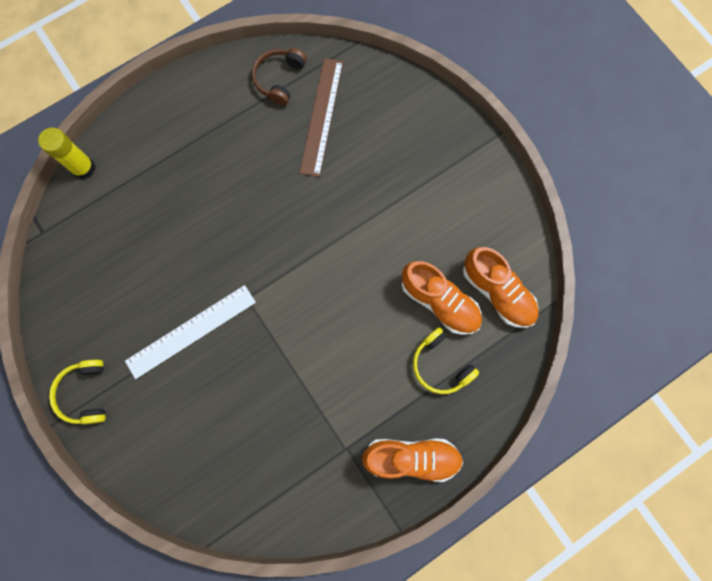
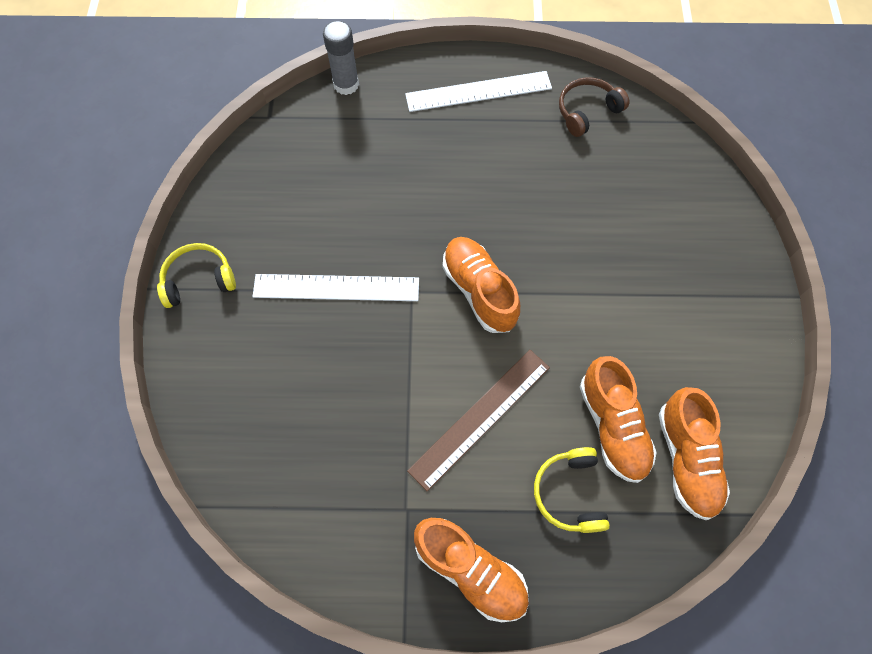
camera: 35 degrees right, 10 degrees down
yellow glue stick [38,127,95,179] -> grey glue stick [323,21,359,95]
yellow headphones [49,360,106,424] -> yellow headphones turned 45 degrees clockwise [157,243,236,308]
brown ruler [300,58,343,177] -> brown ruler moved to [407,350,550,491]
none -> white ruler [405,71,552,112]
none -> orange shoe [443,237,520,333]

